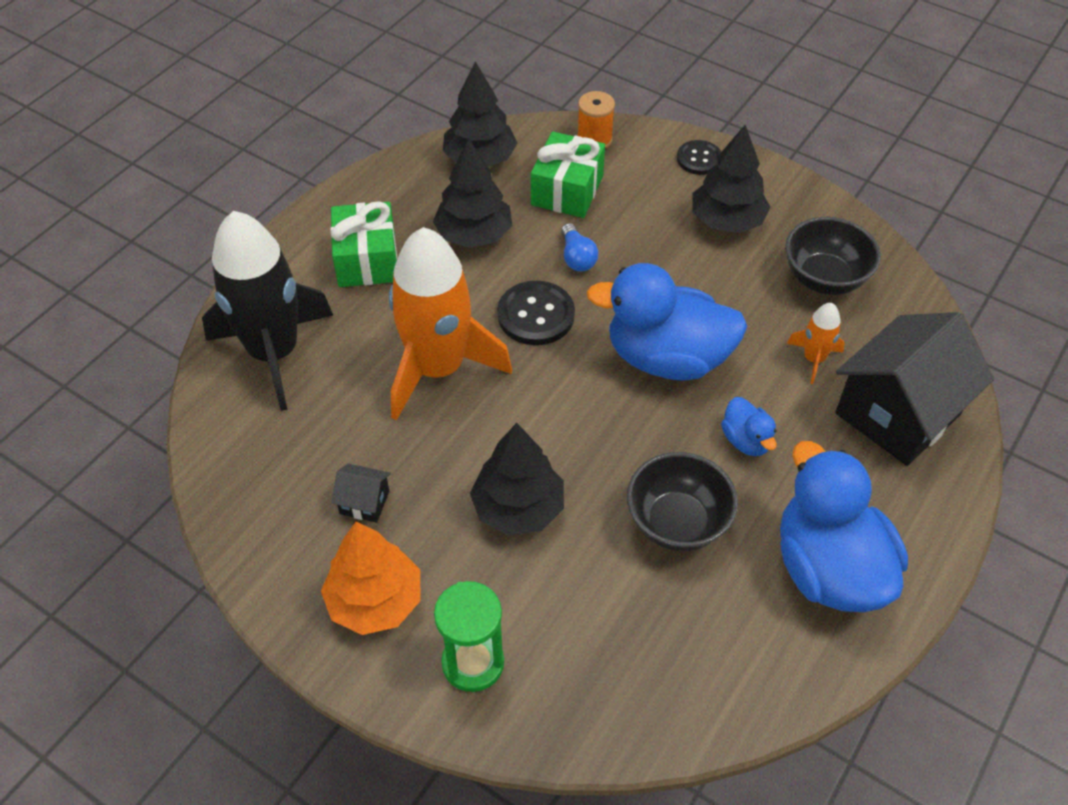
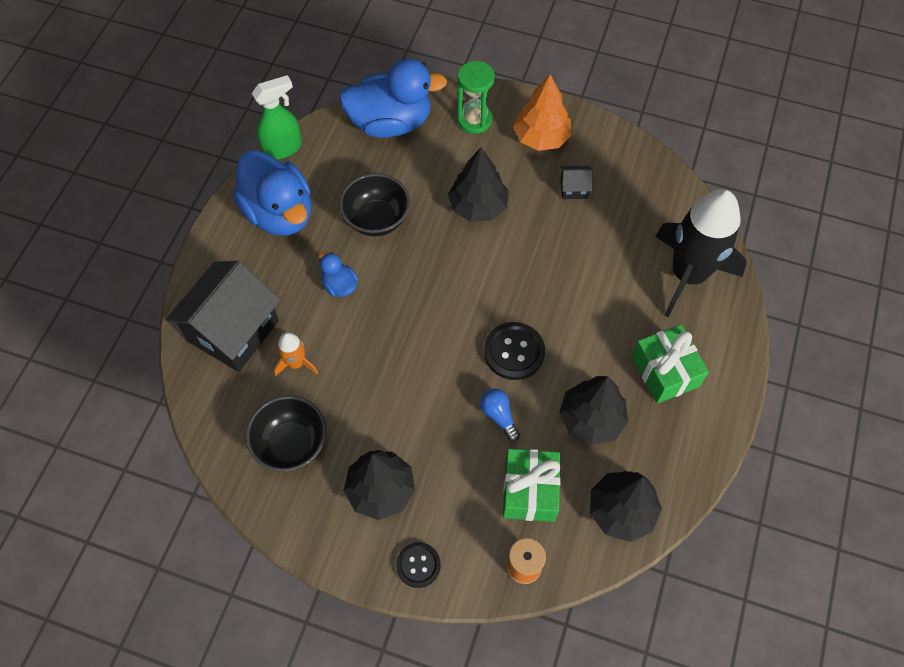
camera: 165 degrees right, 10 degrees up
orange rocket [389,227,512,421] -> none
blue duck [586,263,747,381] -> blue duck moved to [339,59,447,138]
none -> green spray bottle [252,75,302,159]

